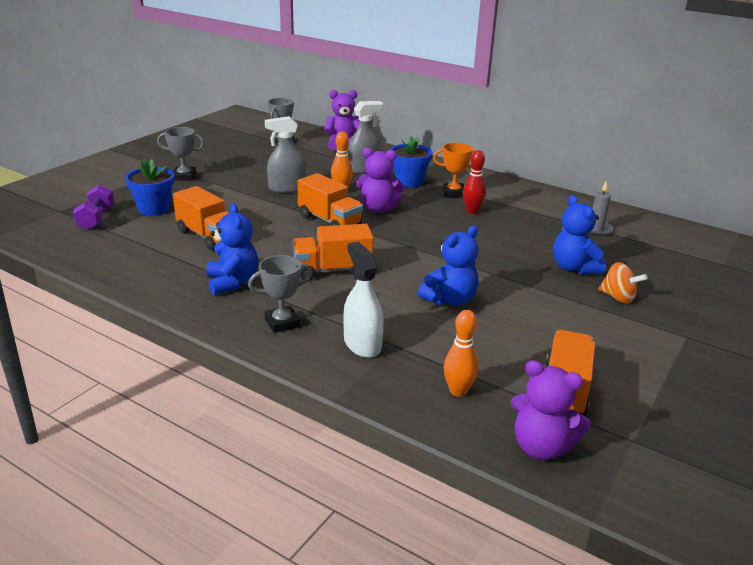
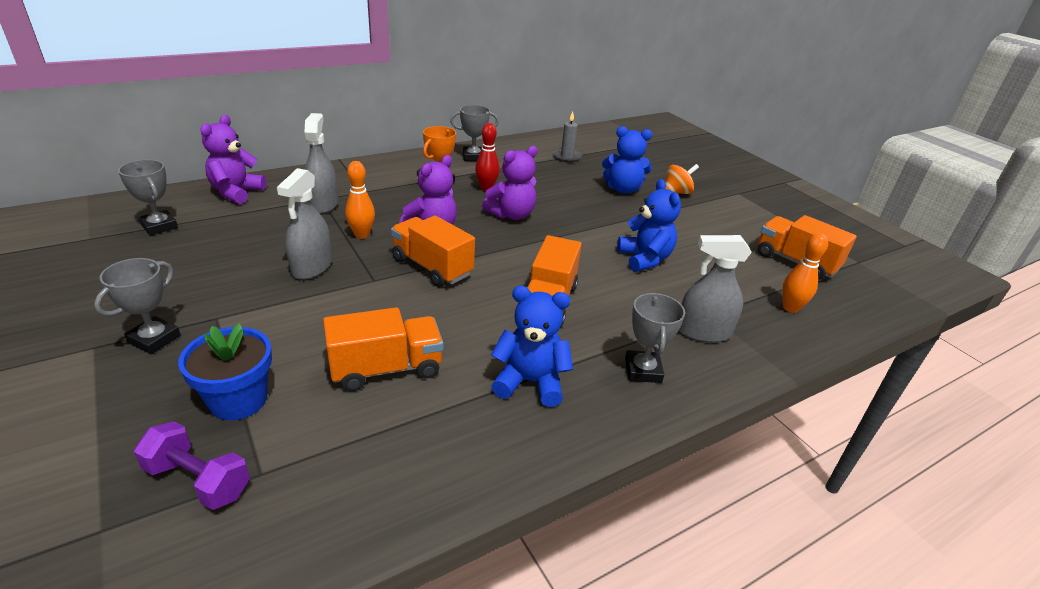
camera: 65 degrees left, 5 degrees up
orange truck [297,173,363,226] -> orange truck turned 120 degrees counterclockwise [391,216,475,287]
white spray bottle [343,242,384,358] -> grey spray bottle [679,235,752,343]
blue flower pot [390,136,433,187] -> none
purple teddy bear [511,360,591,460] -> purple teddy bear moved to [482,146,538,220]
none -> grey trophy [450,105,499,161]

